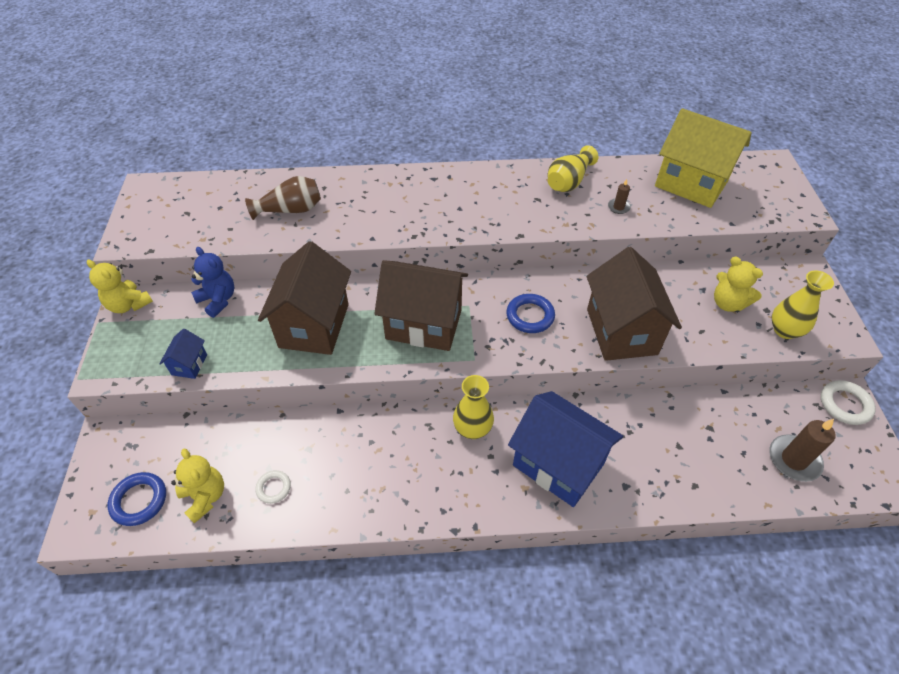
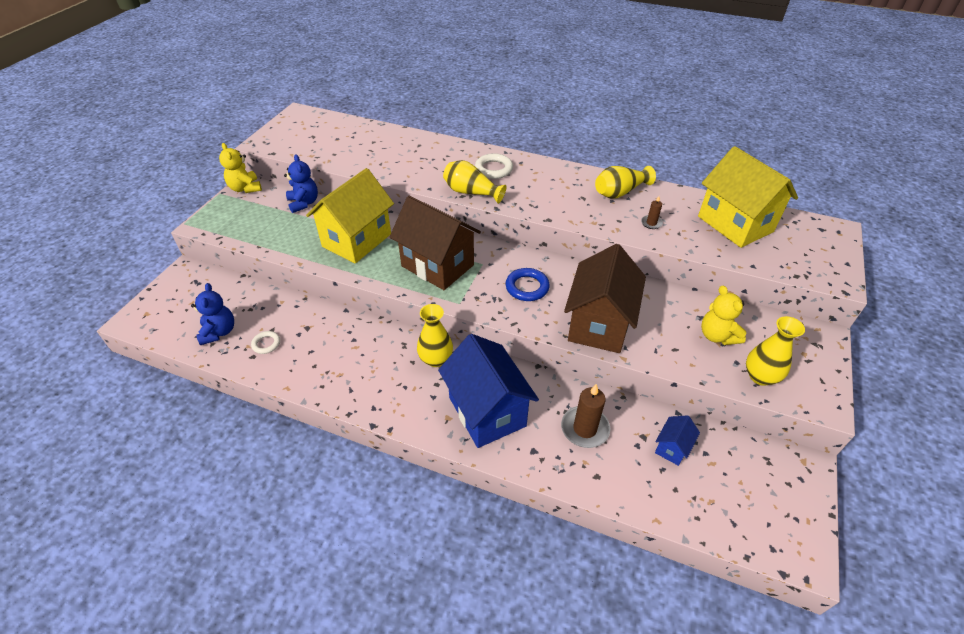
camera: 25 degrees right, 5 degrees down
blue ring [107,472,166,526] -> none
blue house [159,328,207,379] -> blue house moved to [655,415,700,466]
yellow teddy bear [171,448,224,523] -> blue teddy bear [191,283,234,345]
brown vase [245,176,321,220] -> none
brown house [258,241,351,355] -> yellow house [306,168,394,264]
brown candle [769,419,836,482] -> brown candle moved to [561,384,610,448]
white ring [821,380,876,425] -> white ring moved to [475,153,513,179]
none -> yellow vase [443,160,507,204]

